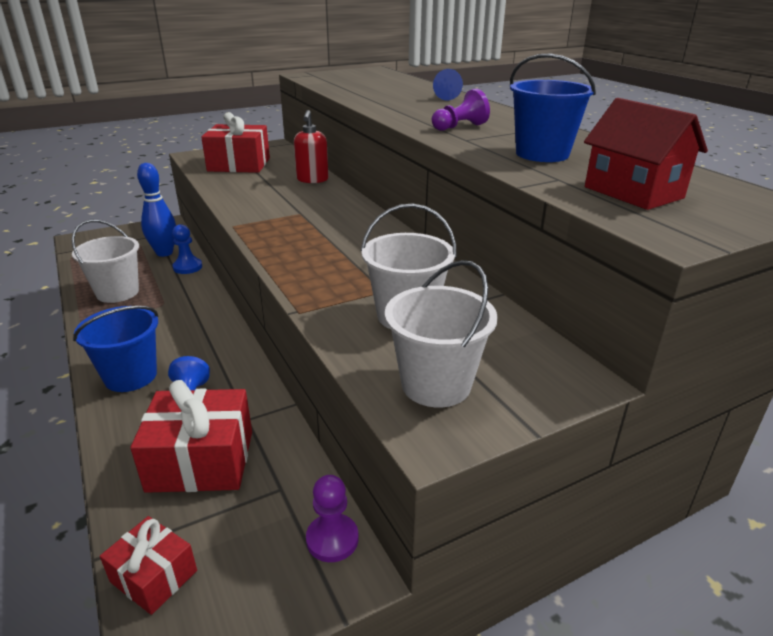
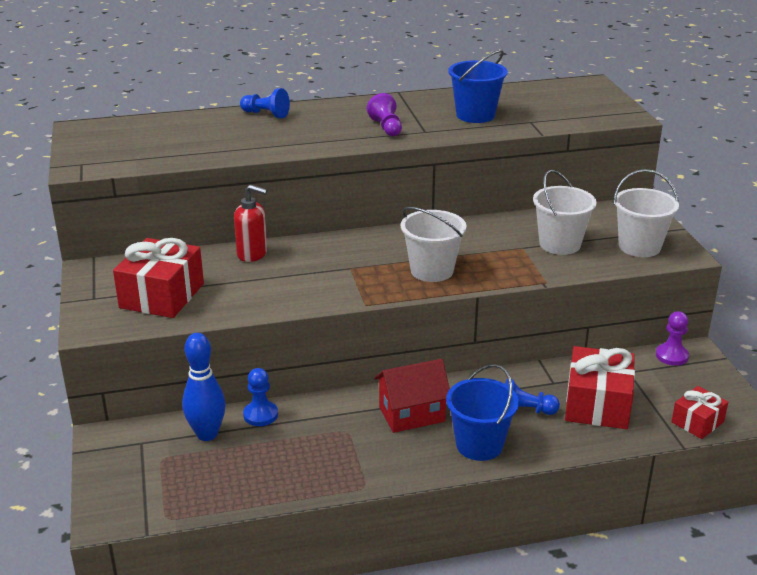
camera: 75 degrees left, 0 degrees up
white bucket [71,220,139,303] -> white bucket moved to [401,207,466,282]
red house [584,98,708,210] -> red house moved to [374,359,450,433]

